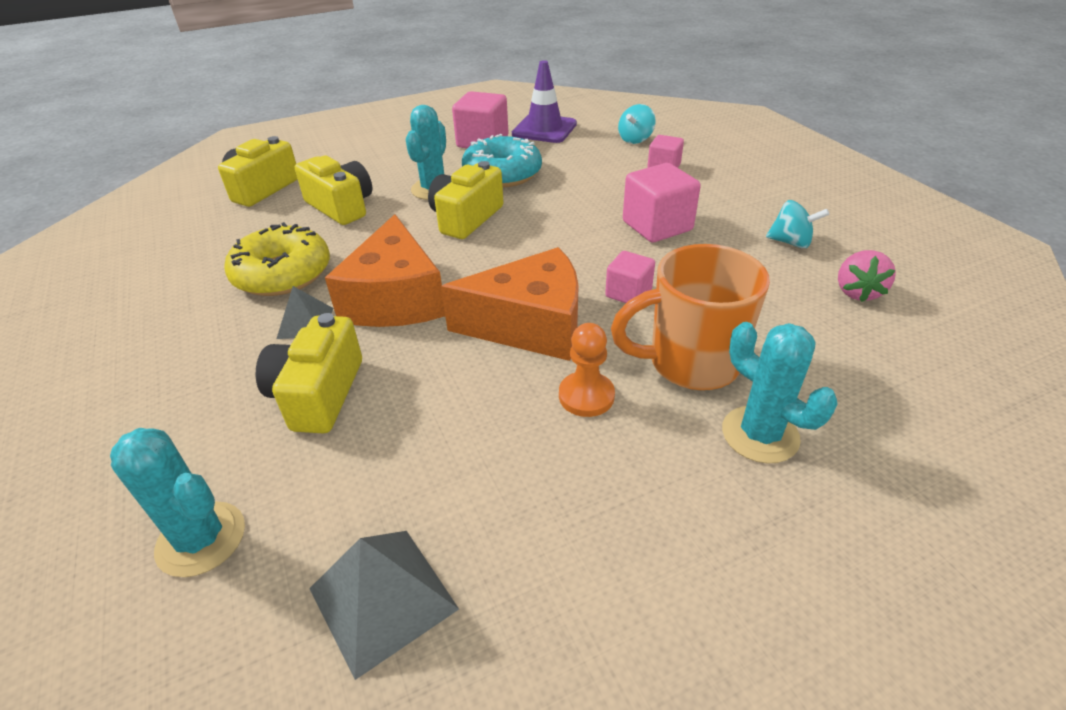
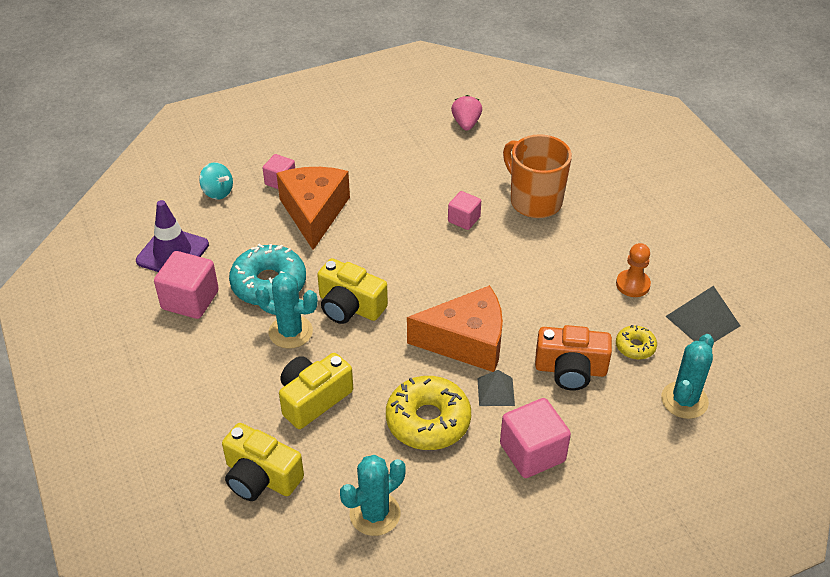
camera: 90 degrees left, 5 degrees up
yellow camera [256,313,362,433] -> orange camera [535,325,612,391]
orange cheese [441,247,579,361] -> orange cheese moved to [276,167,350,250]
orange pawn [559,323,615,417] -> orange pawn moved to [616,243,651,297]
orange mug [611,244,770,390] -> orange mug turned 150 degrees clockwise [503,134,572,218]
pink cube [623,163,701,242] -> pink cube moved to [500,398,571,478]
turquoise cactus [722,322,837,463] -> turquoise cactus moved to [340,455,406,536]
turquoise spinning top [766,200,829,248] -> none
pink strawberry [838,250,896,302] -> pink strawberry turned 105 degrees counterclockwise [451,95,482,131]
none -> yellow donut [616,325,657,360]

